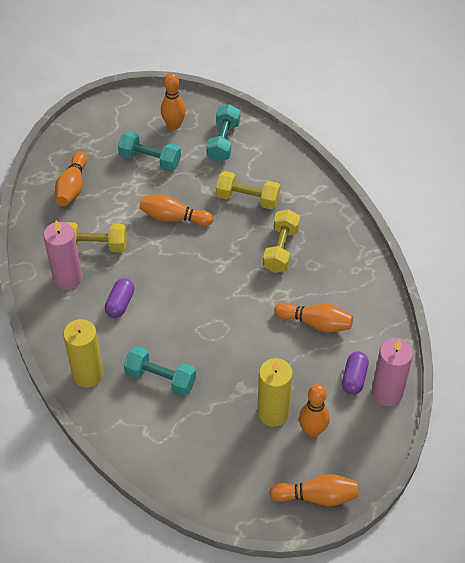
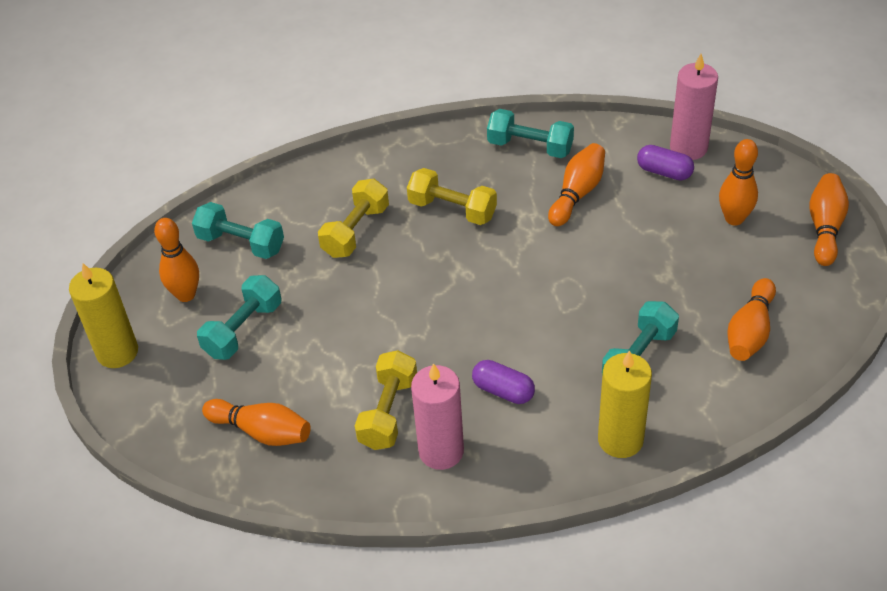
camera: 75 degrees left, 5 degrees down
orange bowling pin [139,194,213,226] -> orange bowling pin moved to [727,278,776,361]
yellow candle [257,358,293,426] -> yellow candle moved to [69,263,138,368]
none -> turquoise dumbbell [487,109,574,158]

